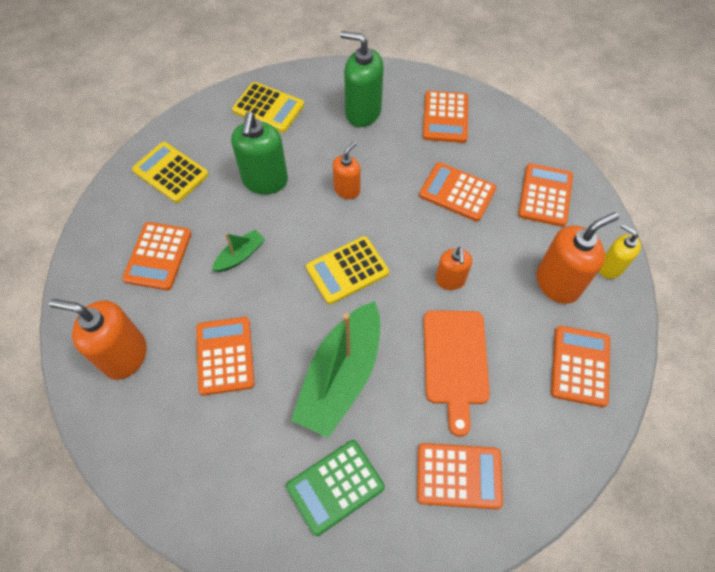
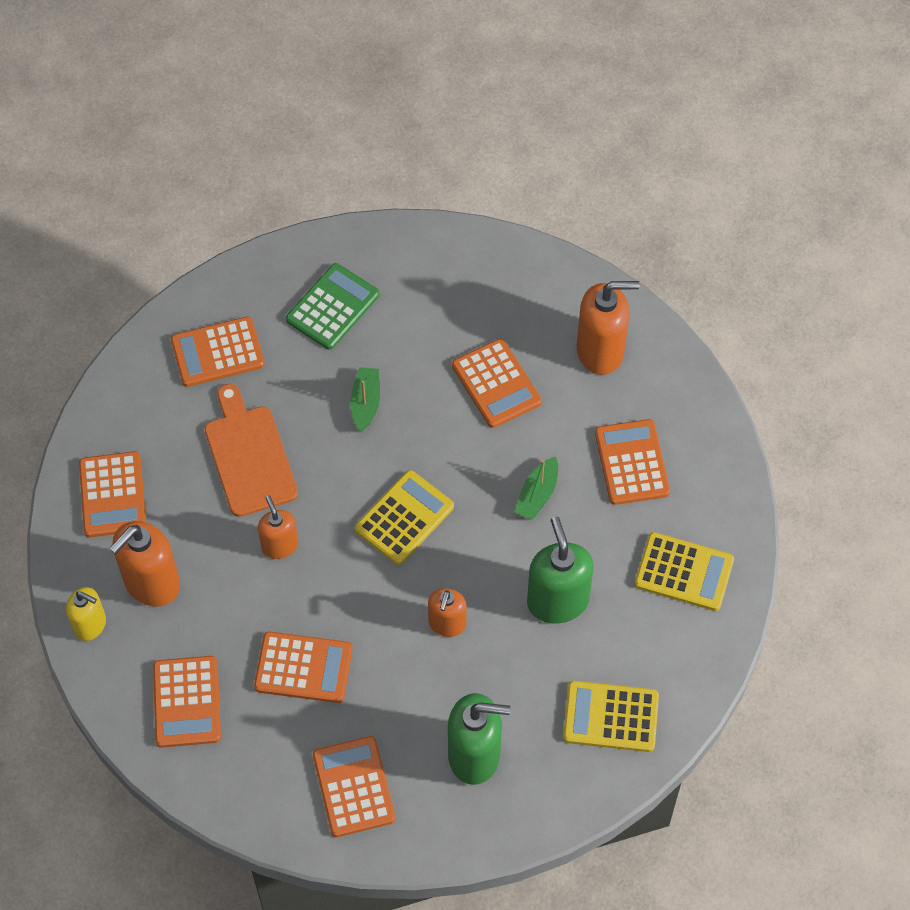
camera: 160 degrees right, 0 degrees up
green boat [291,301,380,438] -> green boat [350,367,380,432], size x0.46

